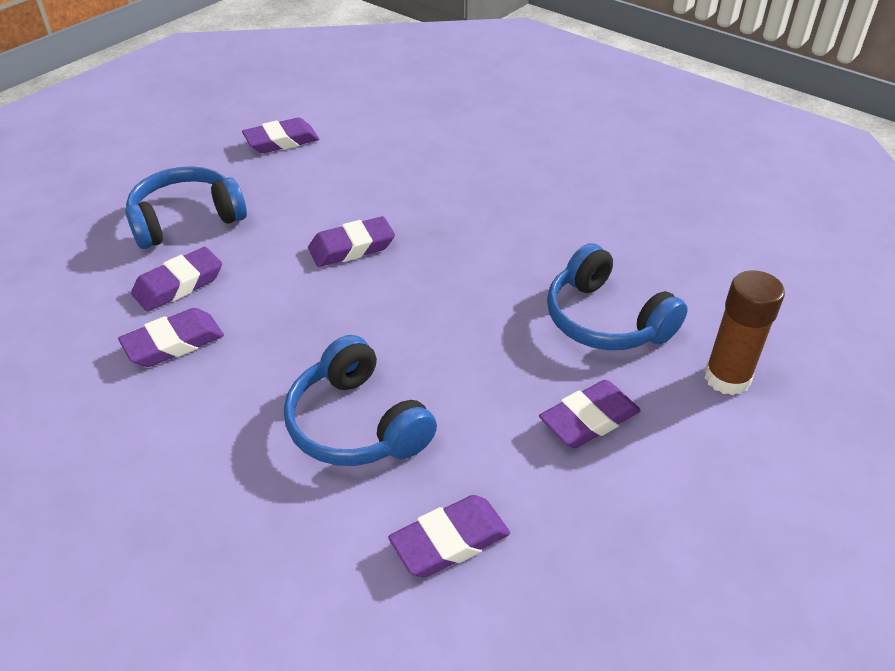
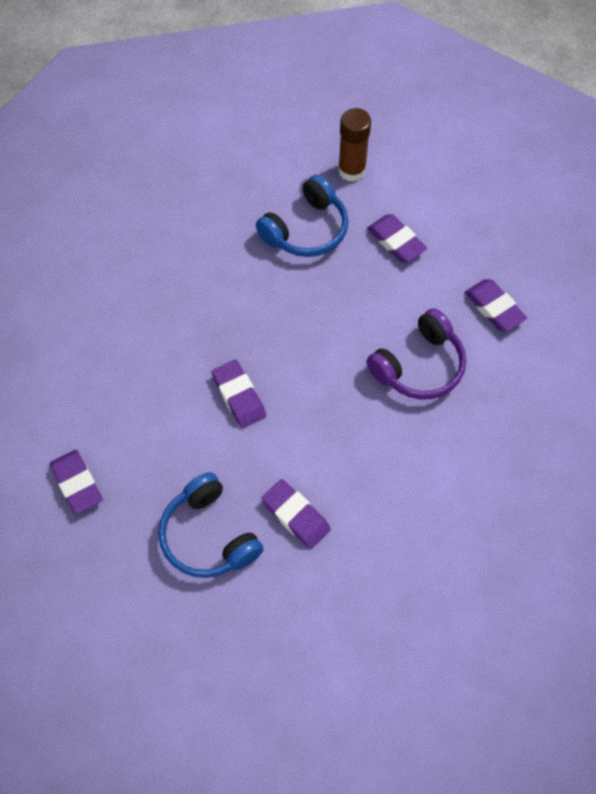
camera: 95 degrees left, 20 degrees up
purple eraser [118,308,224,367] -> none
blue headphones [284,335,437,466] -> purple headphones [366,308,466,400]

